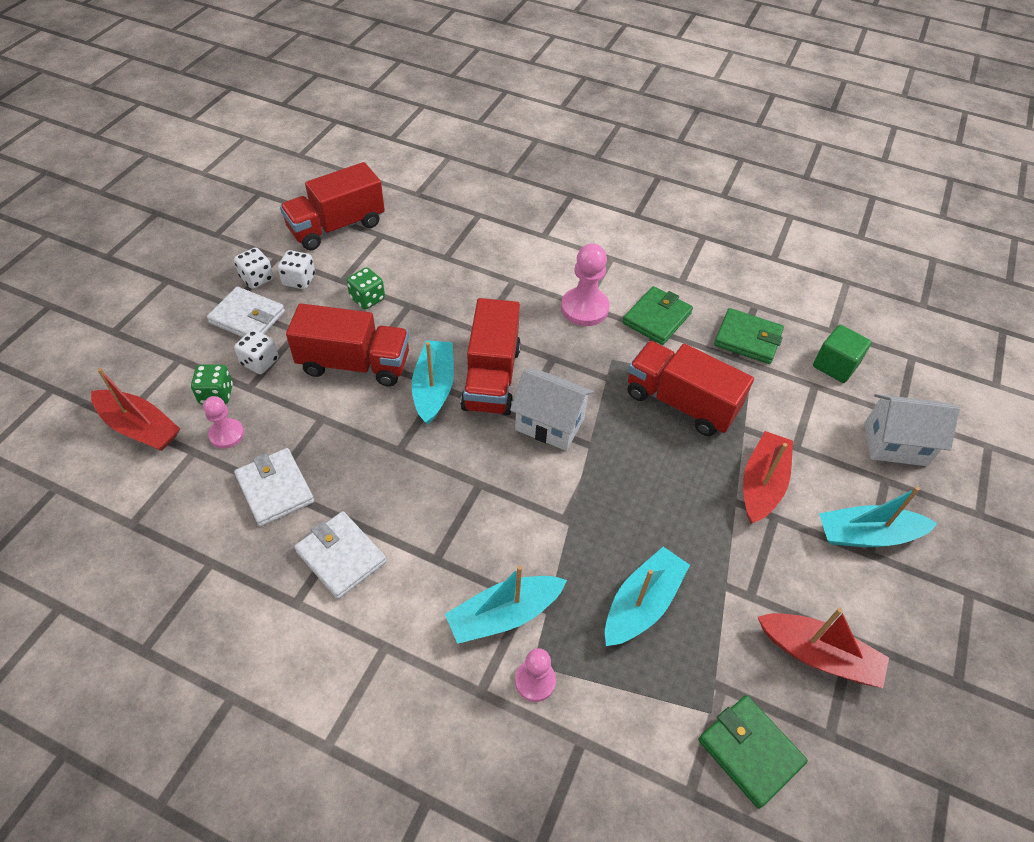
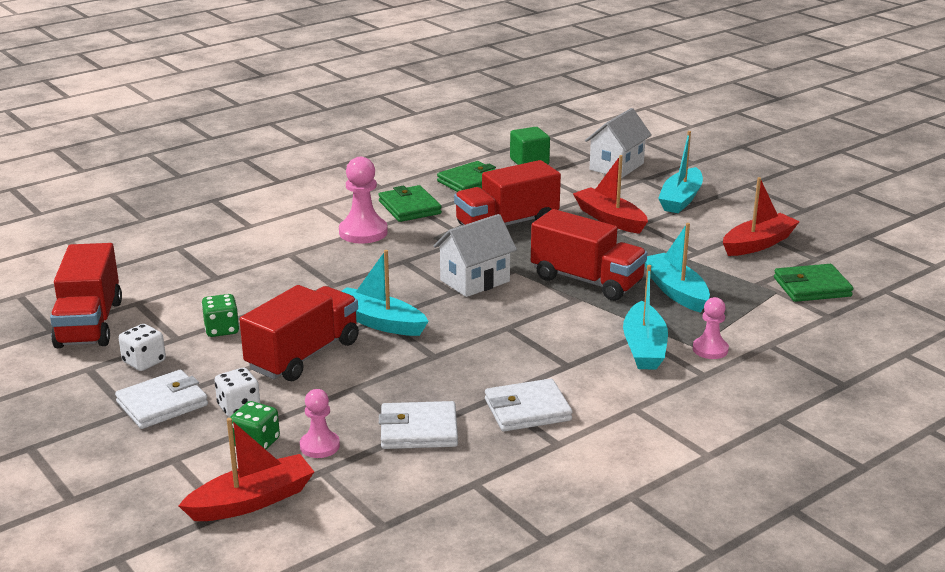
camera: 60 degrees left, 25 degrees down
white dice [234,247,274,289] -> none
red truck [460,298,521,415] -> red truck moved to [531,209,647,301]

